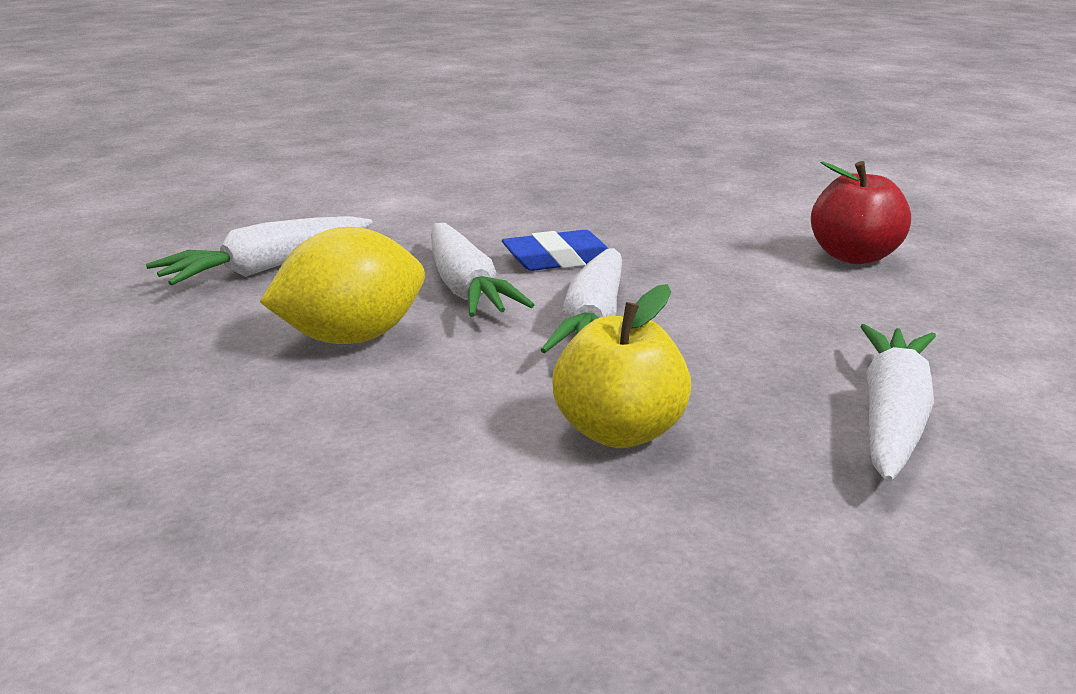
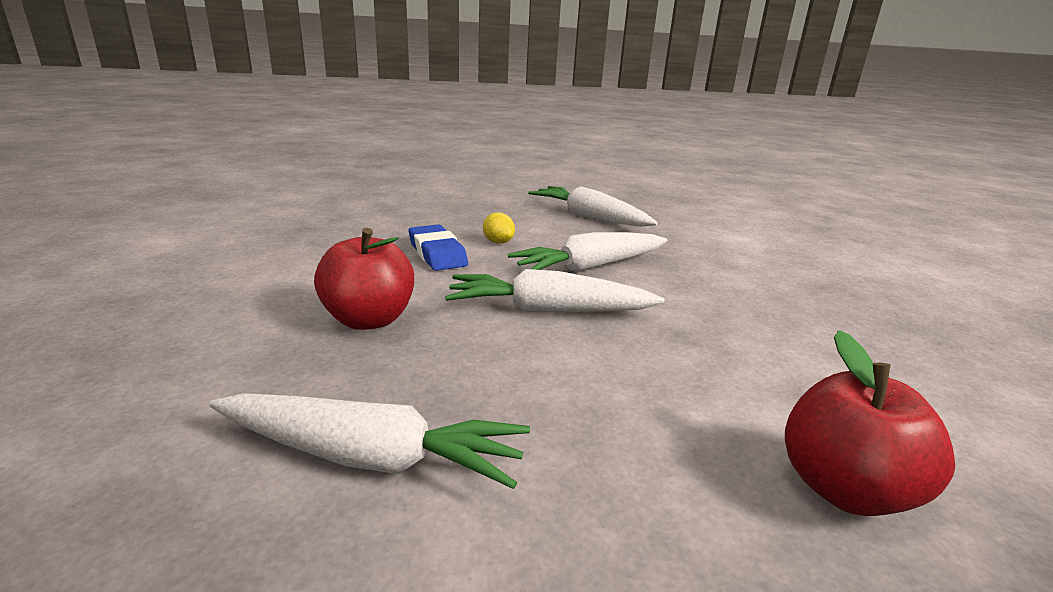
camera: 80 degrees right, 0 degrees up
yellow lemon [260,227,425,344] -> yellow lemon [483,213,515,244], size x0.44
blue eraser [502,230,609,271] -> blue eraser moved to [409,224,468,271]
yellow apple [552,284,691,448] -> red apple [314,228,414,330]

